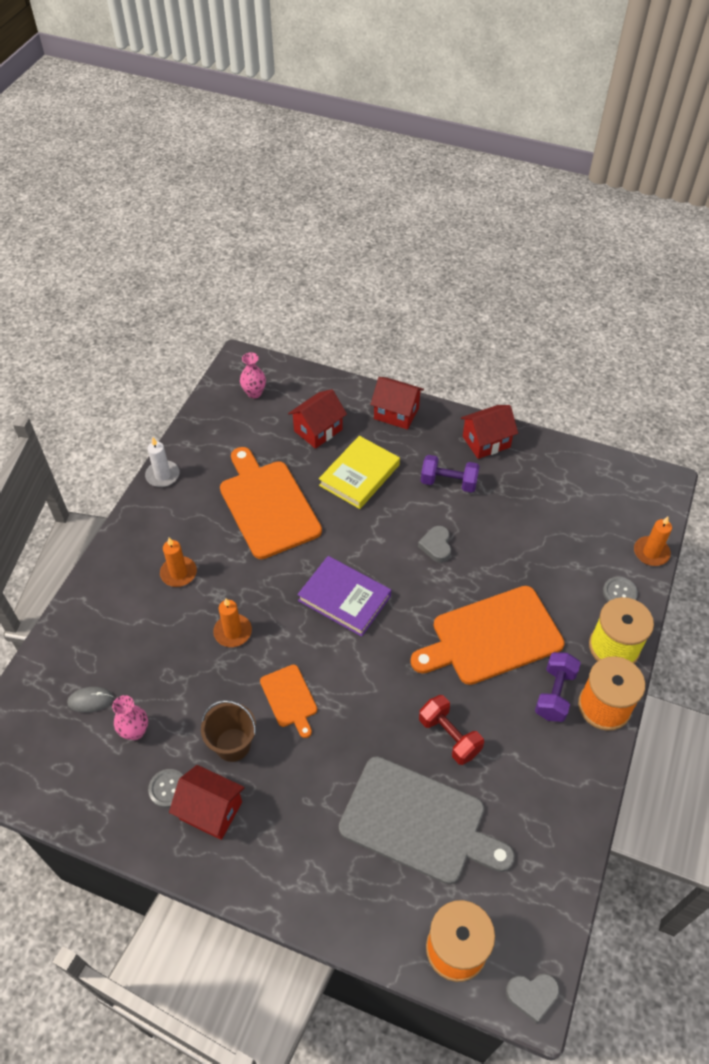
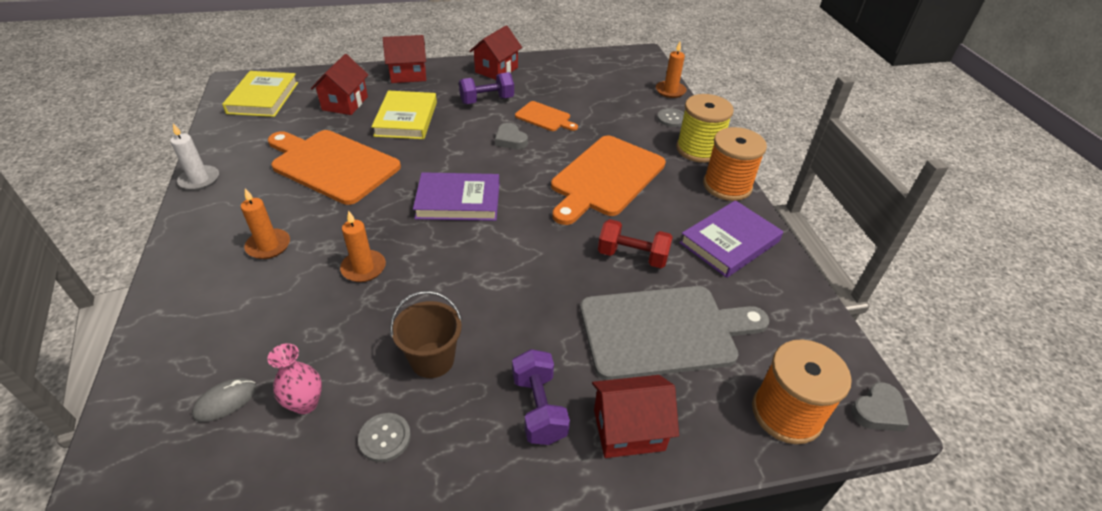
camera: 35 degrees left, 10 degrees down
red house [169,765,245,840] -> red house moved to [592,375,679,458]
pink vase [240,352,266,399] -> yellow book [222,71,298,117]
orange cutting board [260,664,317,738] -> orange cutting board moved to [515,101,578,131]
purple dumbbell [535,652,581,722] -> purple dumbbell moved to [512,349,570,445]
none -> purple book [679,200,783,278]

